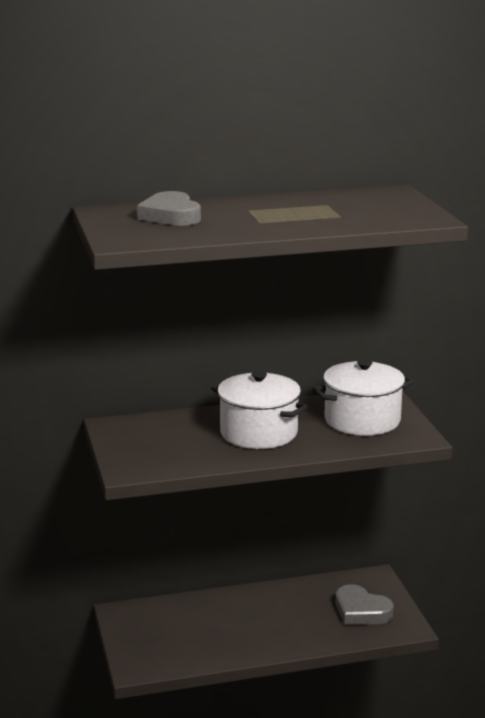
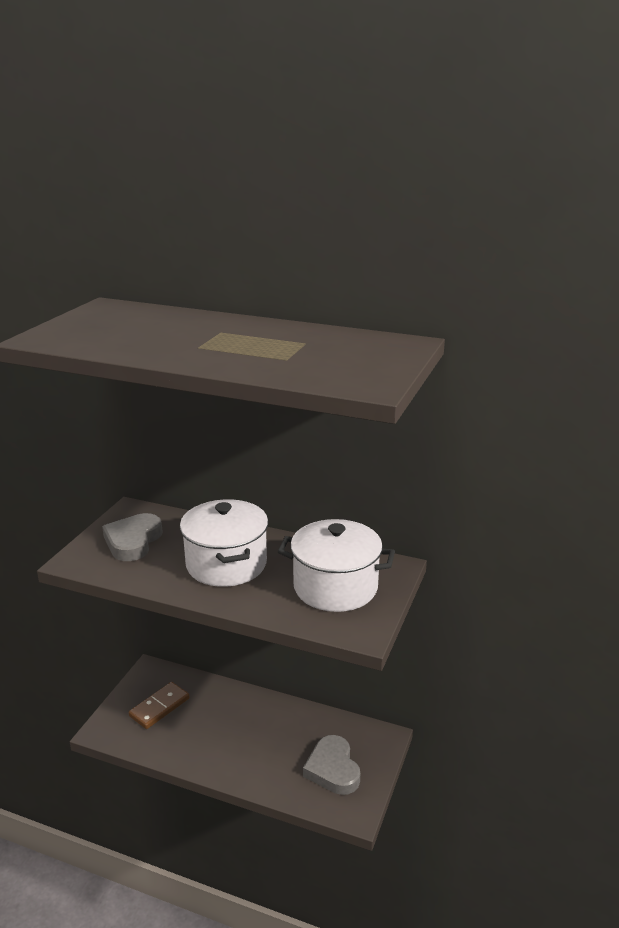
camera: 35 degrees right, 5 degrees up
grey heart [137,191,201,226] -> grey heart moved to [102,513,163,561]
none -> brown domino [129,682,189,729]

